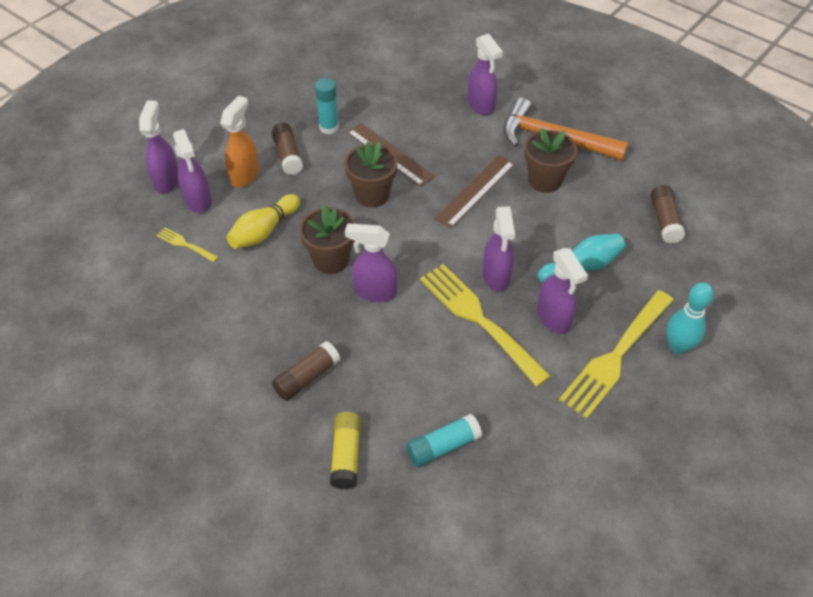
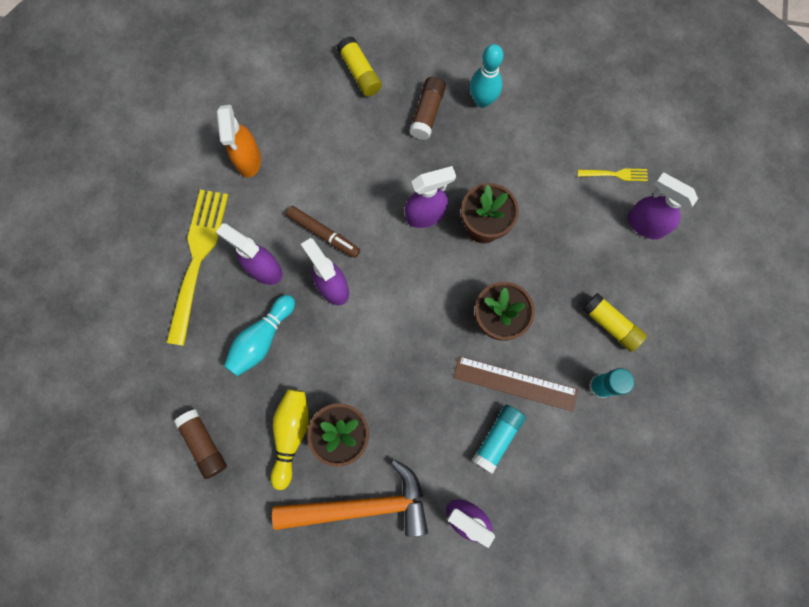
camera: 150 degrees right, 25 degrees up
purple spray bottle [139,101,178,193] -> none
orange spray bottle [220,96,259,188] -> orange spray bottle moved to [217,105,261,178]
yellow bowling pin [226,194,300,249] -> yellow bowling pin moved to [271,389,309,490]
brown glue stick [271,123,303,175] -> yellow glue stick [582,293,647,352]
turquoise glue stick [406,414,482,467] -> turquoise glue stick moved to [472,405,526,474]
yellow fork [420,264,551,387] -> brown marker [286,206,360,258]
brown ruler [434,155,515,228] -> none
turquoise bowling pin [666,282,714,355] -> turquoise bowling pin moved to [470,44,503,108]

